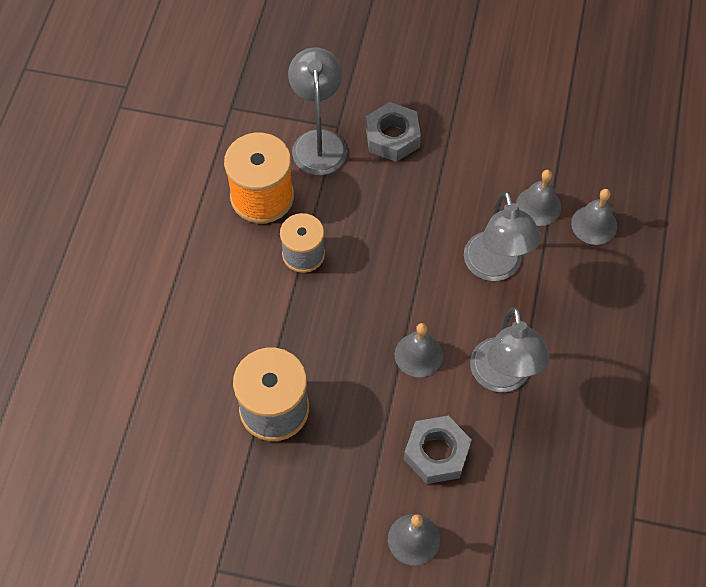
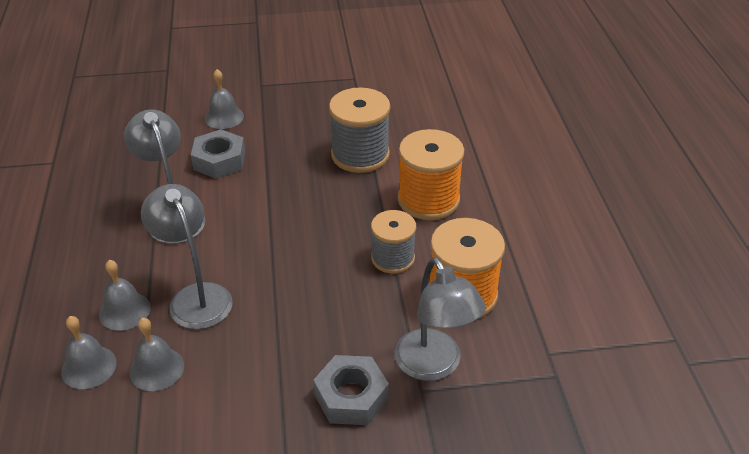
camera: 160 degrees right, 20 degrees down
grey bell [395,323,443,377] -> grey bell moved to [99,260,151,331]
none -> orange spool [398,129,464,220]

